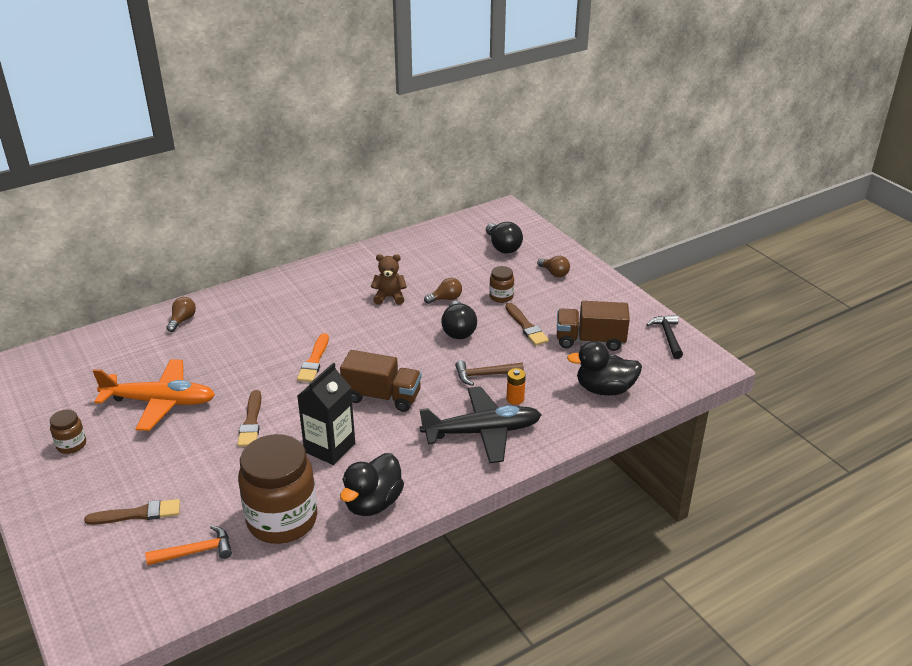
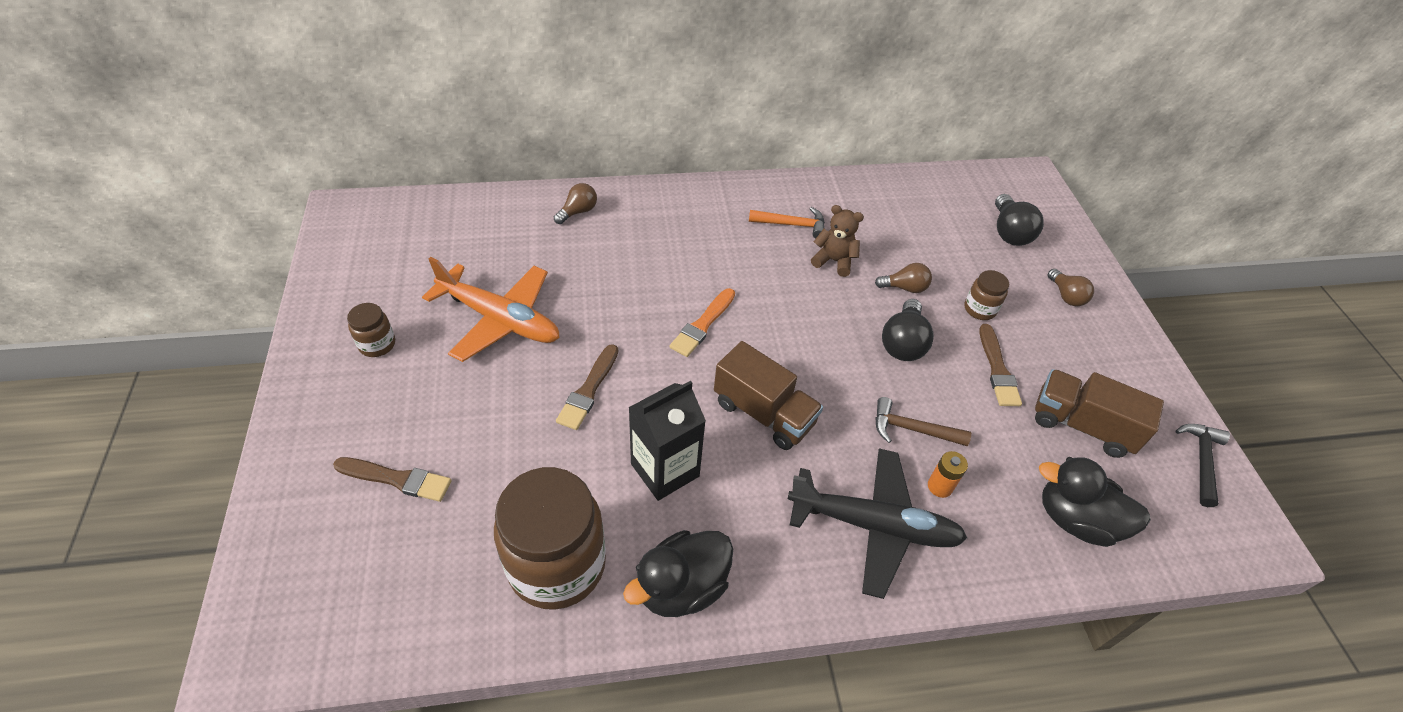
camera: 20 degrees right, 15 degrees up
orange hammer [145,525,232,565] -> orange hammer moved to [749,207,825,238]

